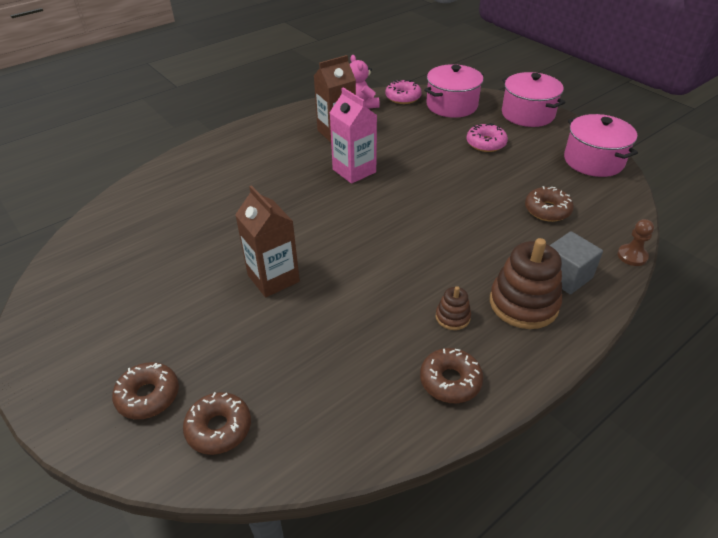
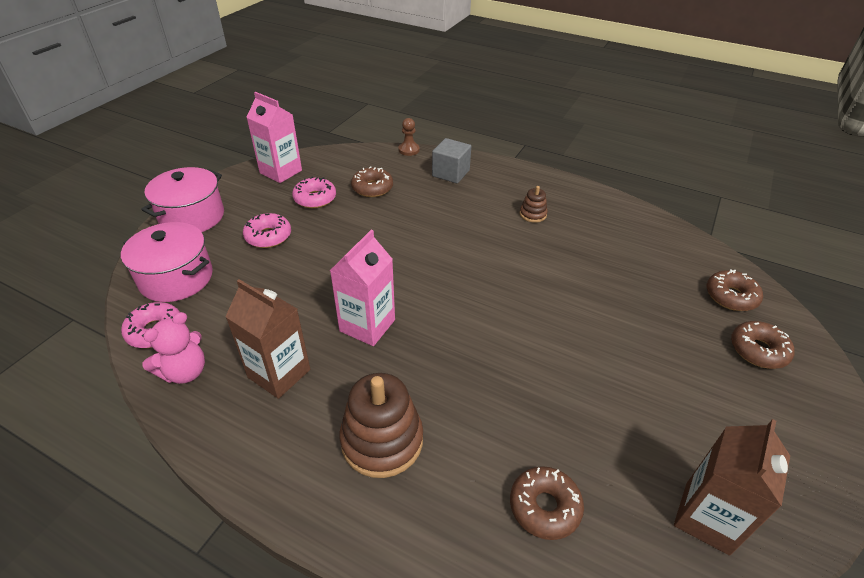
camera: 115 degrees left, 0 degrees up
brown carton [235,185,300,298] -> brown carton moved to [674,419,790,556]
brown donut [420,348,483,403] -> brown donut moved to [510,466,584,540]
brown stacking toy [490,238,562,329] -> brown stacking toy moved to [339,373,423,478]
pink pot [564,114,638,177] -> pink carton [247,92,302,183]
none -> pink donut [292,177,336,208]

